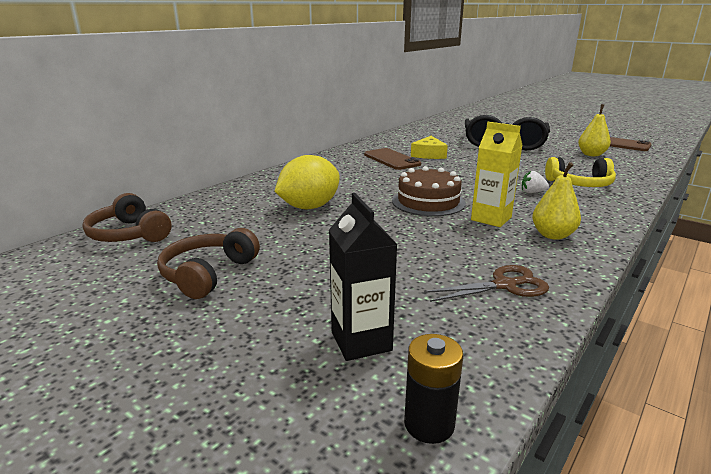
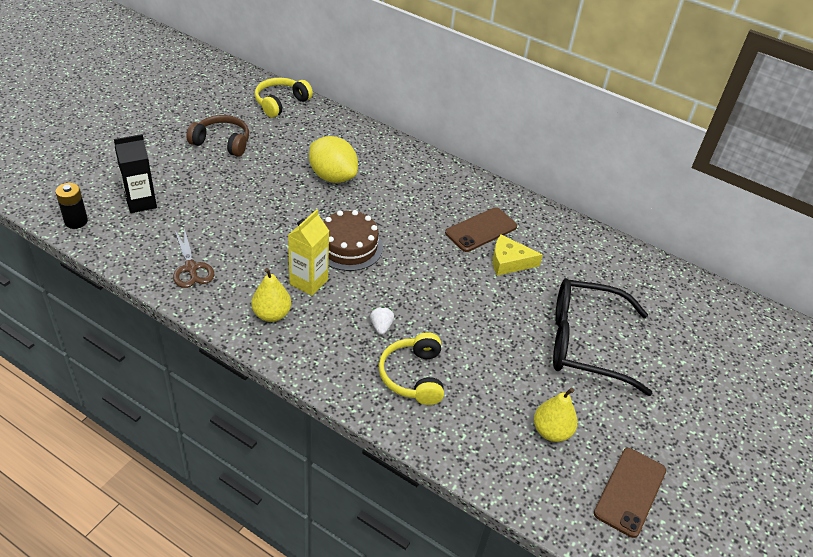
camera: 80 degrees right, 20 degrees up
brown headphones [82,193,172,242] -> yellow headphones [255,78,313,118]

